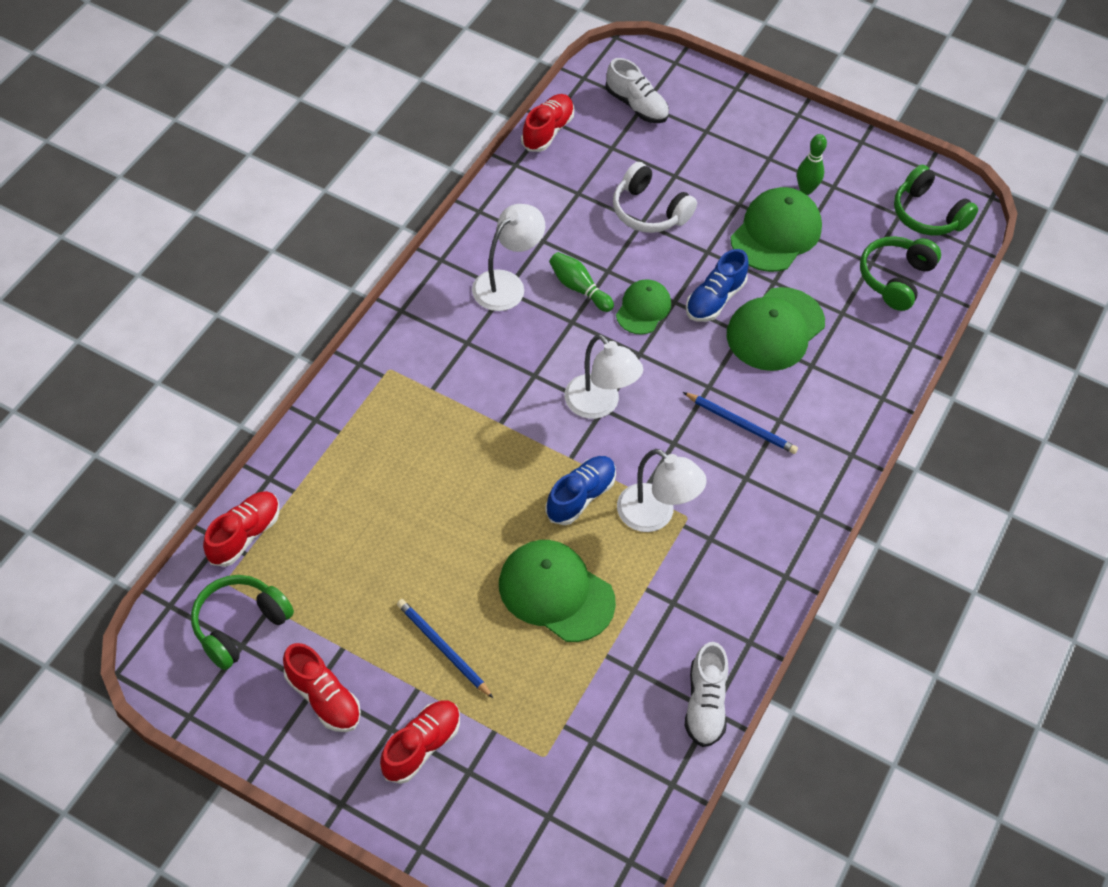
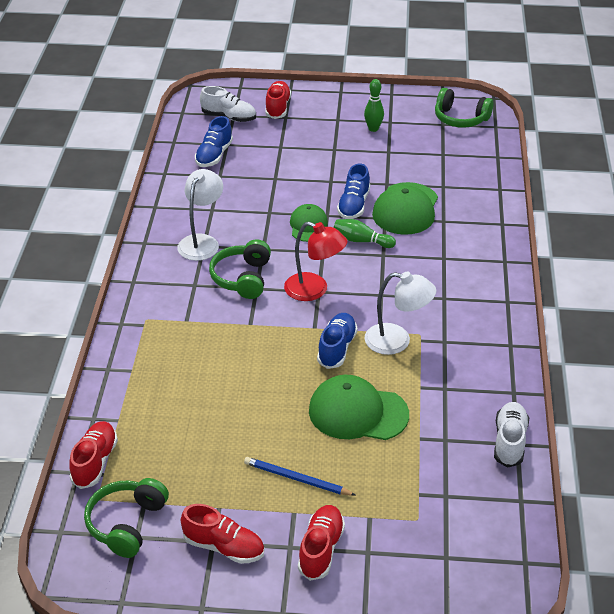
camera: 20 degrees left, 15 degrees down
red shoe [521,94,574,152] -> red shoe moved to [265,81,291,119]
green bowling pin [549,252,614,312] -> green bowling pin moved to [333,219,396,248]
white lamp [564,334,643,419] -> red lamp [284,222,347,301]
white headphones [613,162,697,233] -> none
blue pencil [683,392,798,454] -> none
white shoe [685,642,729,747] -> white shoe turned 150 degrees counterclockwise [494,402,529,467]
green cap [731,187,822,272] -> none
green headphones [860,236,941,311] -> green headphones moved to [209,239,271,299]
none -> blue shoe [195,116,233,167]

